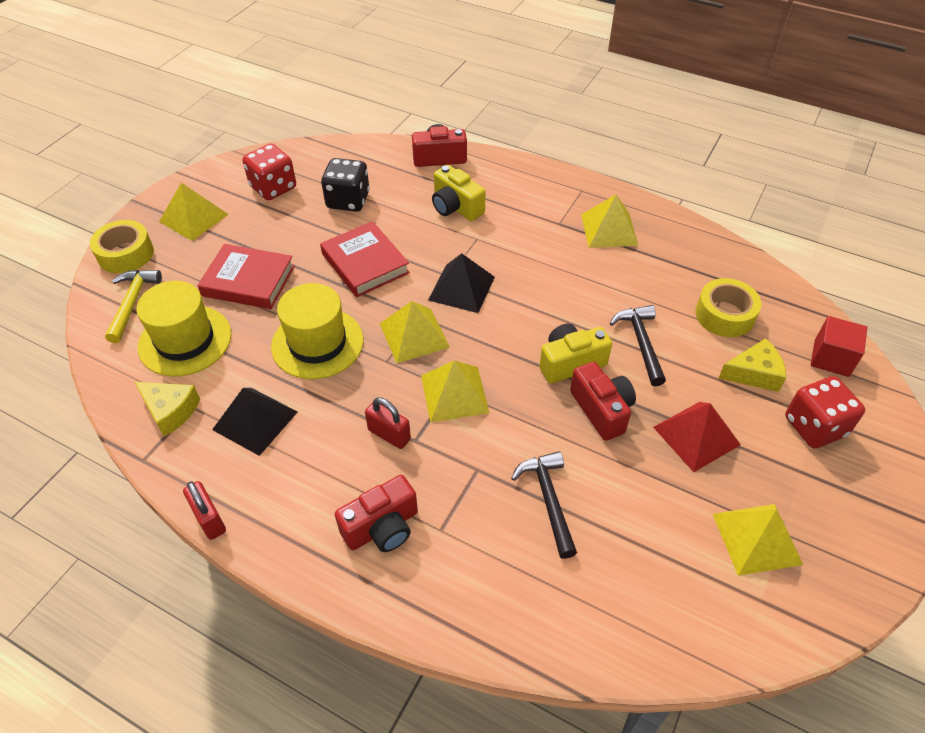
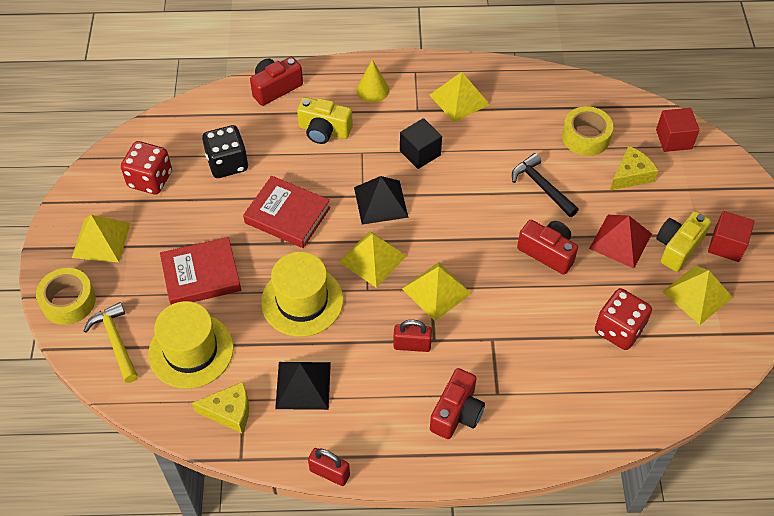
camera: 30 degrees left, 5 degrees up
black hammer [511,451,577,559] -> none
yellow camera [539,324,612,384] -> yellow camera moved to [656,211,711,272]
red dice [785,376,865,448] -> red dice moved to [595,288,652,350]
none -> yellow cone [356,59,389,103]
none -> black cube [400,118,442,169]
none -> red cube [708,211,755,262]

